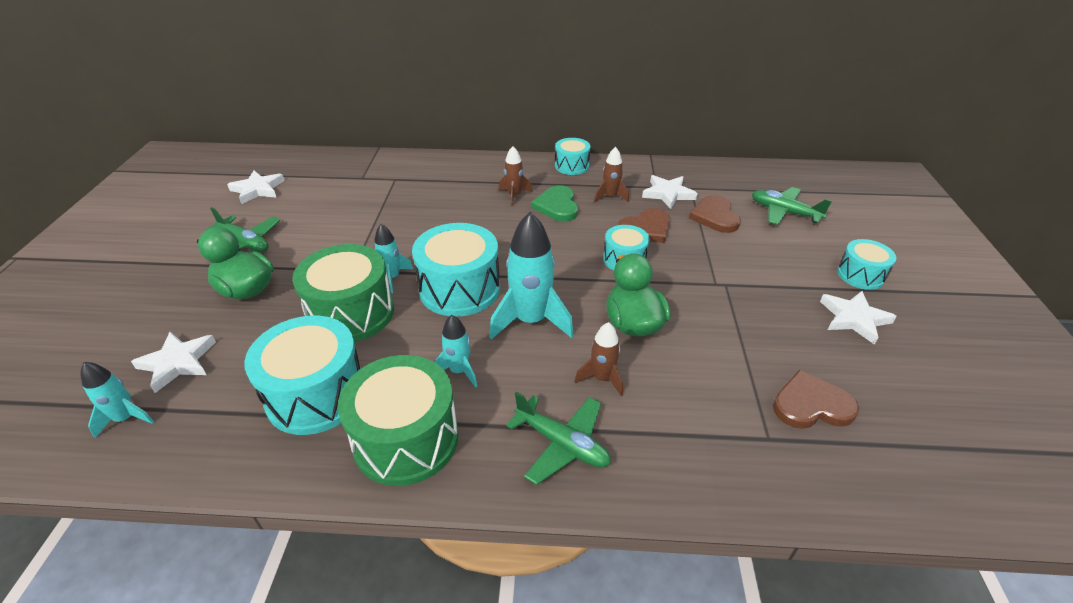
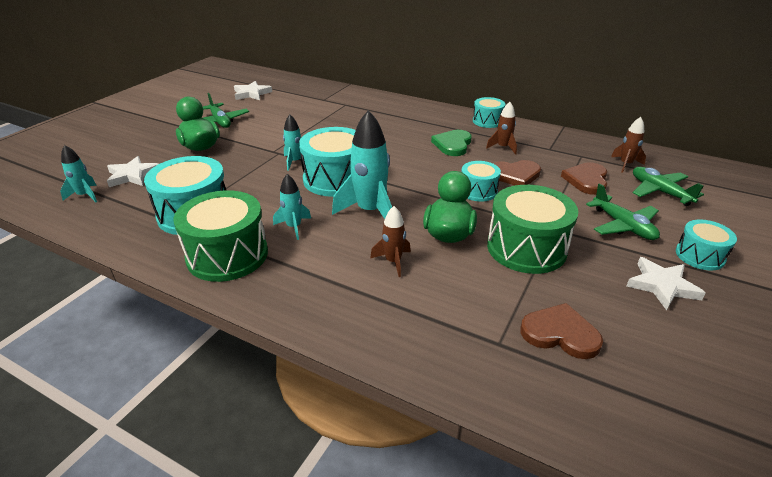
camera: 25 degrees right, 5 degrees down
green drum [292,244,394,342] -> green drum moved to [487,185,578,274]
brown rocket [499,146,533,207] -> brown rocket moved to [611,117,646,173]
green plane [506,391,611,485] -> green plane moved to [586,183,660,240]
white star [642,175,697,209] -> none

